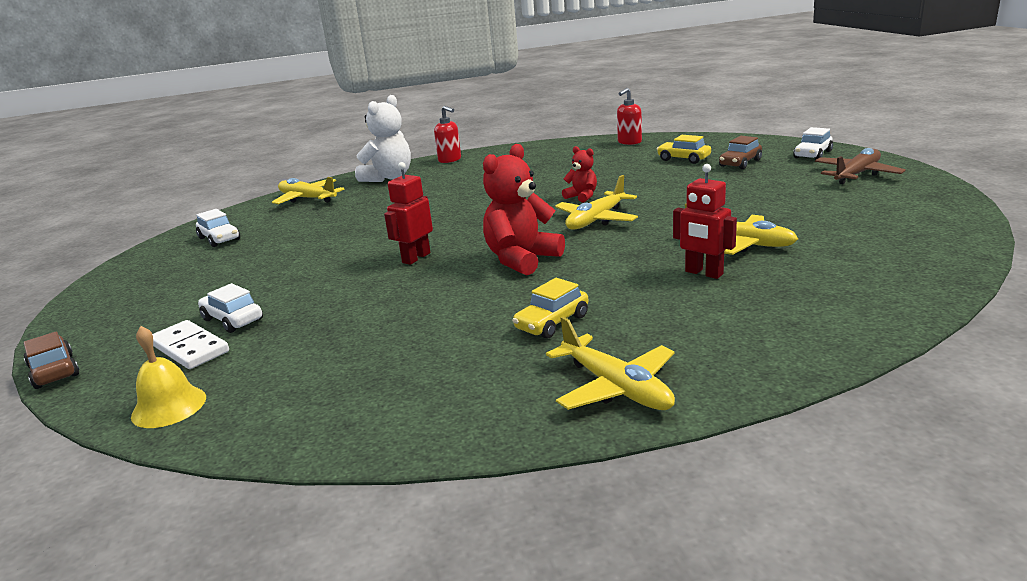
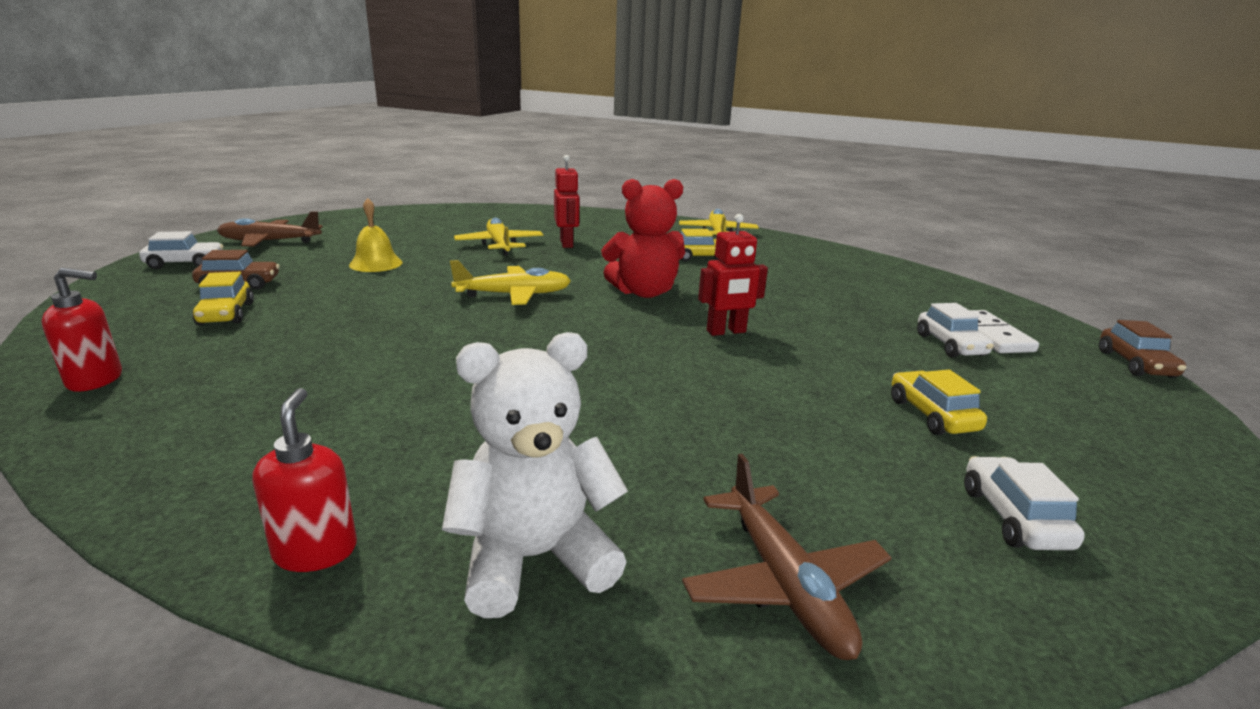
camera: 145 degrees left, 0 degrees up
yellow bell [131,326,206,428] -> yellow bell moved to [349,198,402,272]
yellow plane [272,177,345,204] -> brown plane [682,454,892,660]
red teddy bear [562,146,597,202] -> none
none -> yellow car [891,370,987,435]

